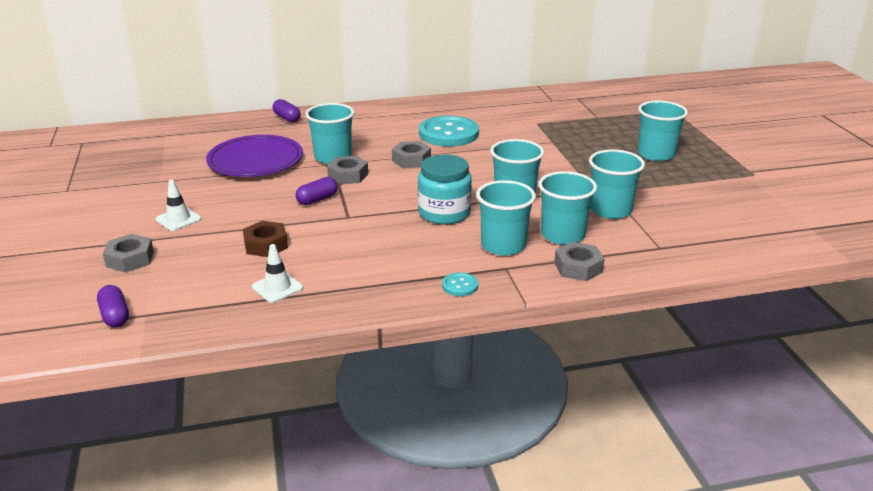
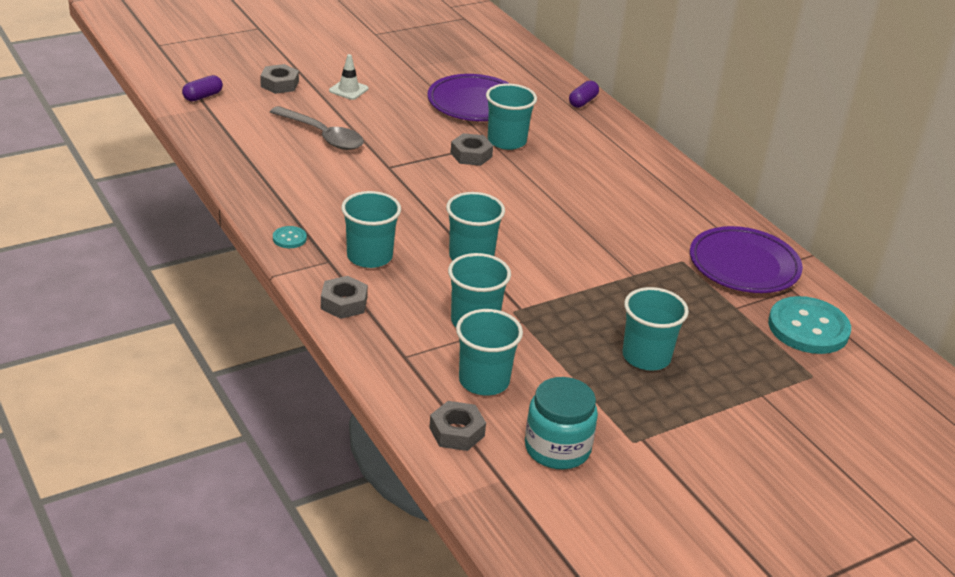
camera: 70 degrees right, 5 degrees up
brown nut [243,221,288,257] -> grey spoon [270,106,364,150]
white traffic cone [252,244,303,303] -> none
purple capsule [295,177,338,205] -> none
grey nut [392,141,431,168] -> grey nut moved to [429,401,486,451]
turquoise jar [418,154,472,225] -> turquoise jar moved to [525,377,598,469]
turquoise button [419,116,479,147] -> turquoise button moved to [768,296,851,354]
turquoise cup [538,171,597,245] -> turquoise cup moved to [456,309,523,396]
none -> purple plate [690,226,803,293]

